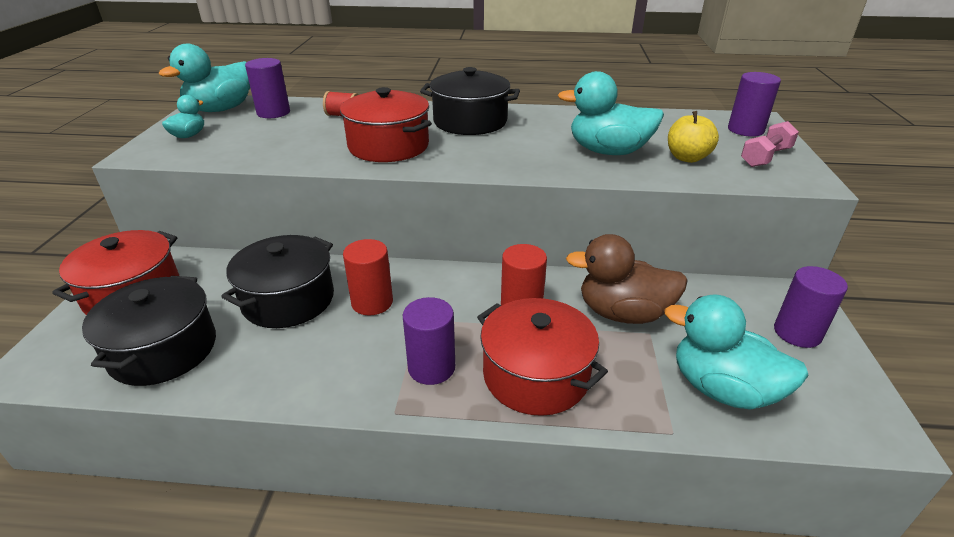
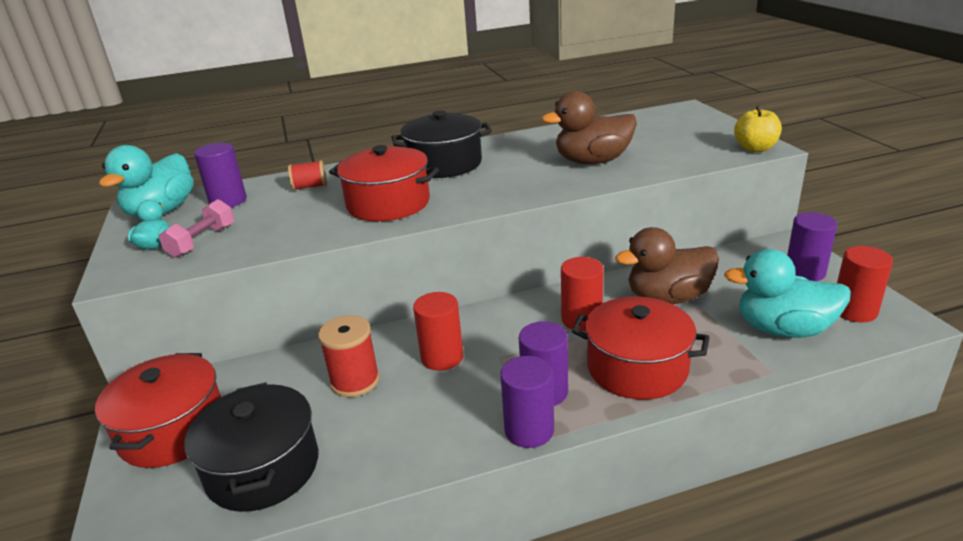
camera: 20 degrees left, 5 degrees down
black pot [221,235,334,328] -> red spool [318,315,380,398]
turquoise duck [558,71,664,155] -> brown duck [541,91,637,164]
yellow apple [668,111,719,163] -> yellow apple moved to [734,105,782,152]
purple cylinder [728,72,781,137] -> purple cylinder moved to [500,356,554,448]
pink dumbbell [741,121,799,167] -> pink dumbbell moved to [159,199,234,258]
none -> red cylinder [837,246,893,322]

